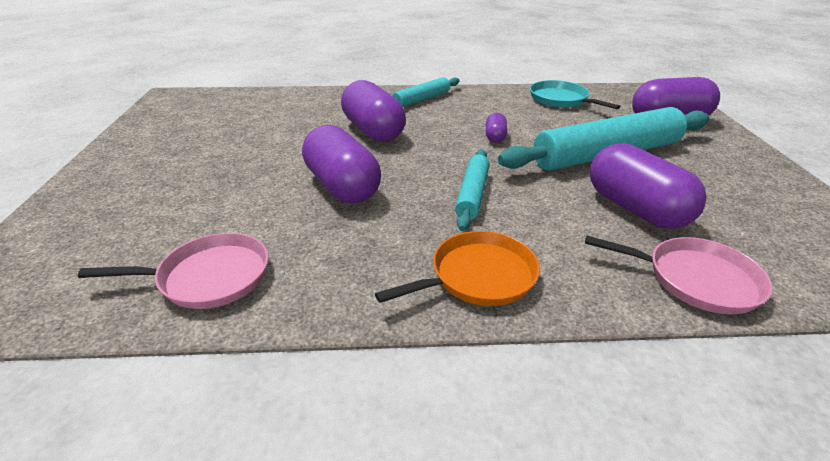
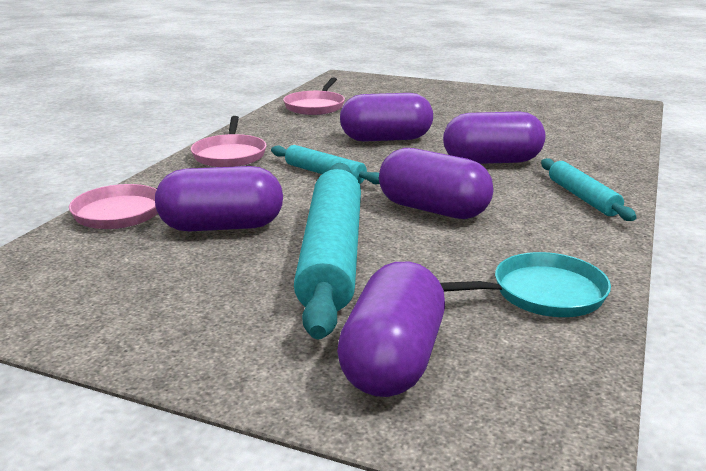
camera: 115 degrees right, 10 degrees down
orange pan [375,231,540,306] -> pink pan [191,116,267,167]
purple capsule [486,113,507,143] -> purple capsule [379,148,493,219], size x2.15

